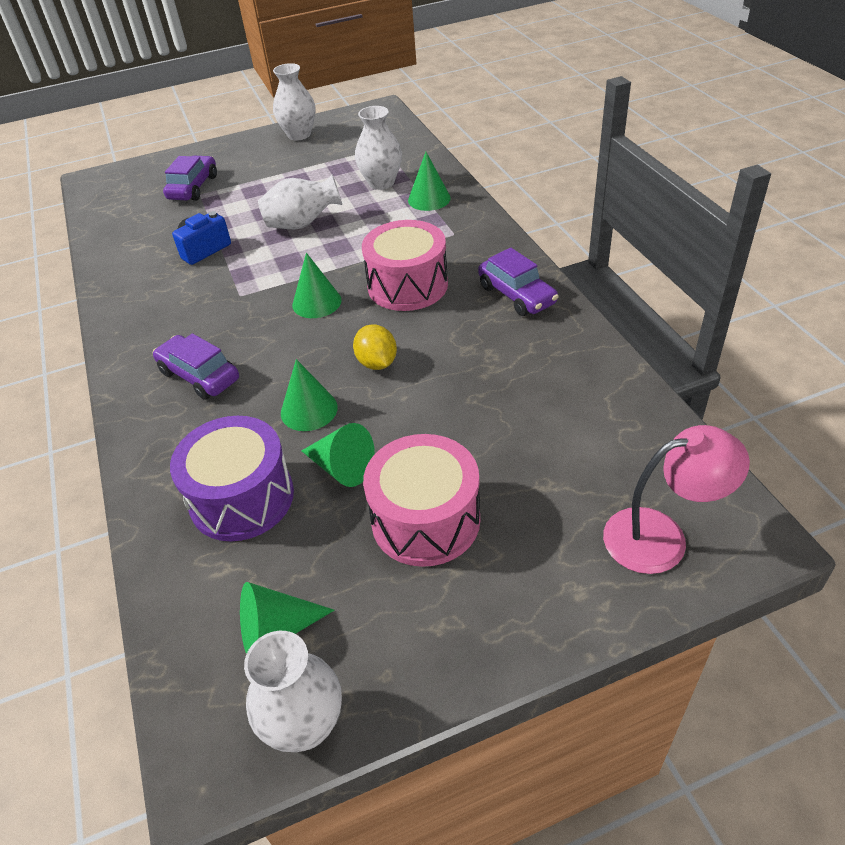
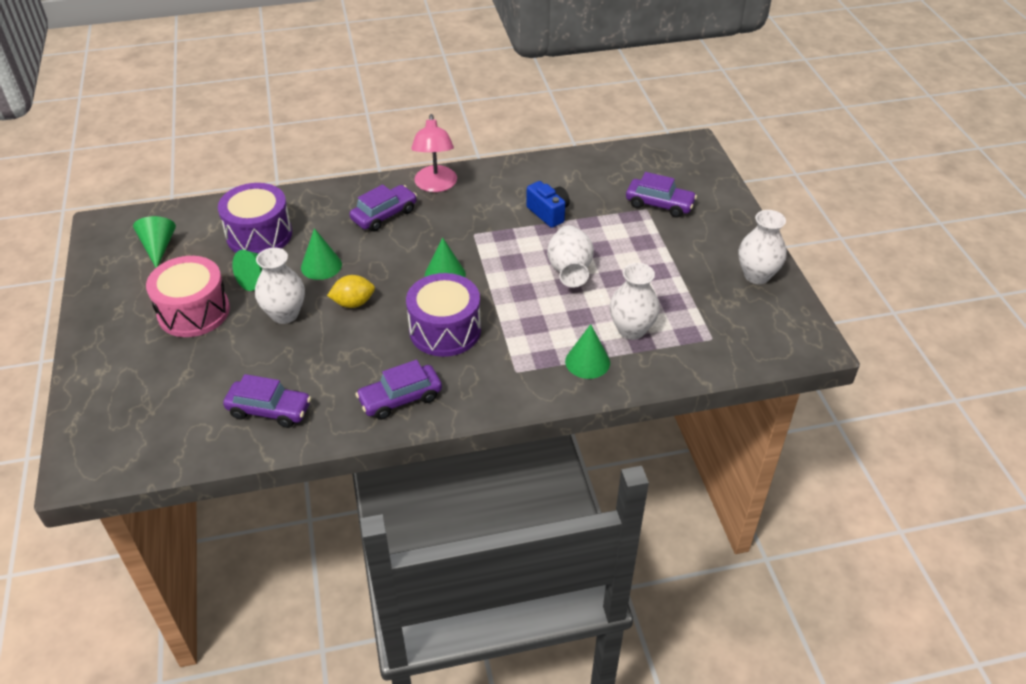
camera: 95 degrees right, 0 degrees up
white vase [244,631,342,752] -> white vase moved to [255,248,305,324]
pink drum [362,220,448,311] -> purple drum [406,273,481,357]
pink lamp [603,425,750,574] -> pink lamp moved to [411,114,457,192]
none -> purple car [223,374,311,428]

